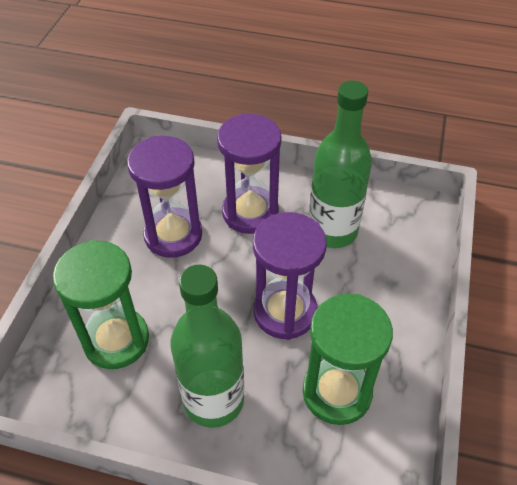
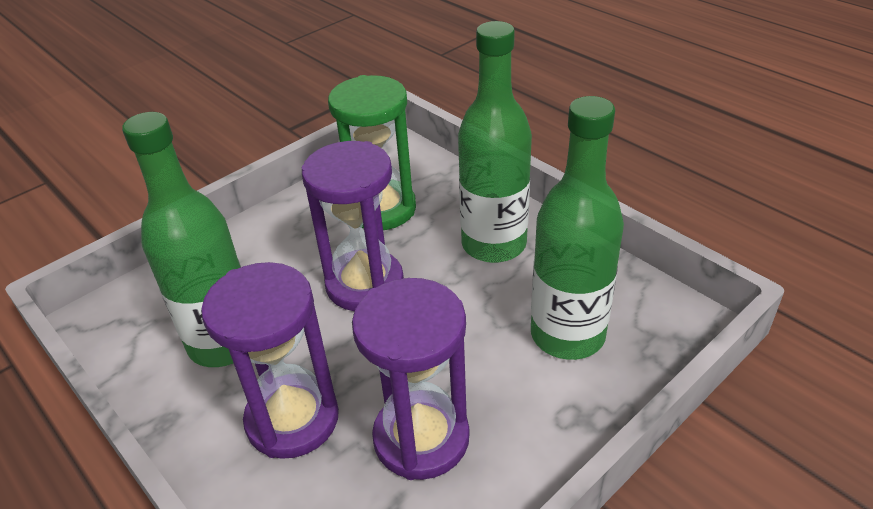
camera: 145 degrees left, 10 degrees down
green hourglass [53,240,149,369] -> green bottle [531,96,624,360]

